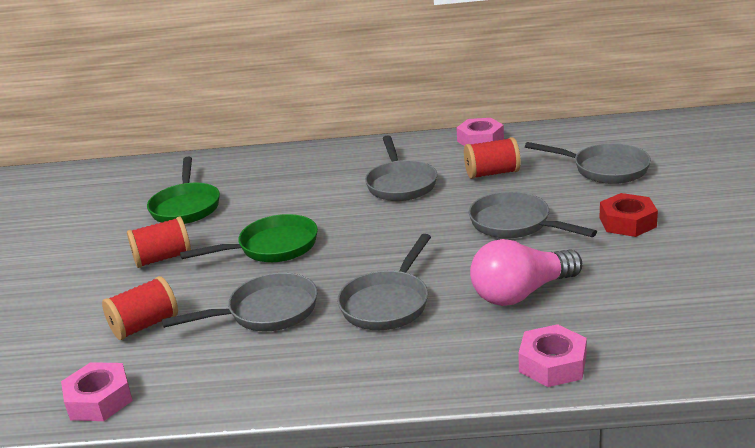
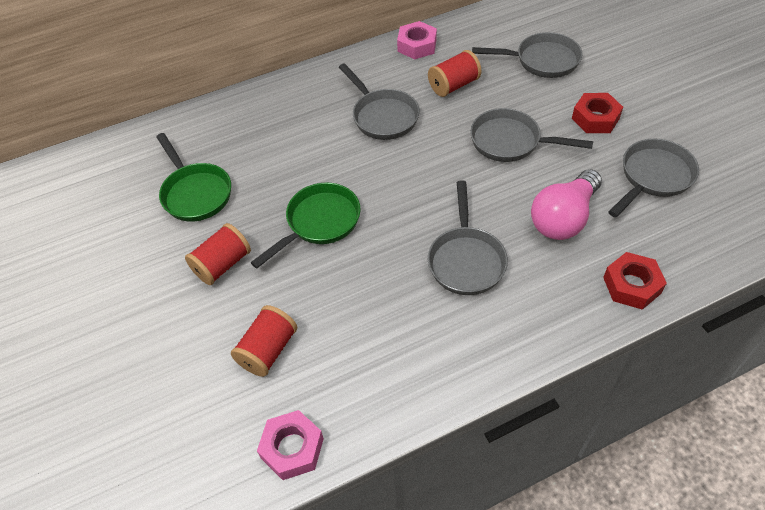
camera: 25 degrees left, 25 degrees up
grey pan [162,273,317,331] -> grey pan moved to [608,139,699,217]
pink nut [518,324,587,387] -> red nut [603,252,667,310]

